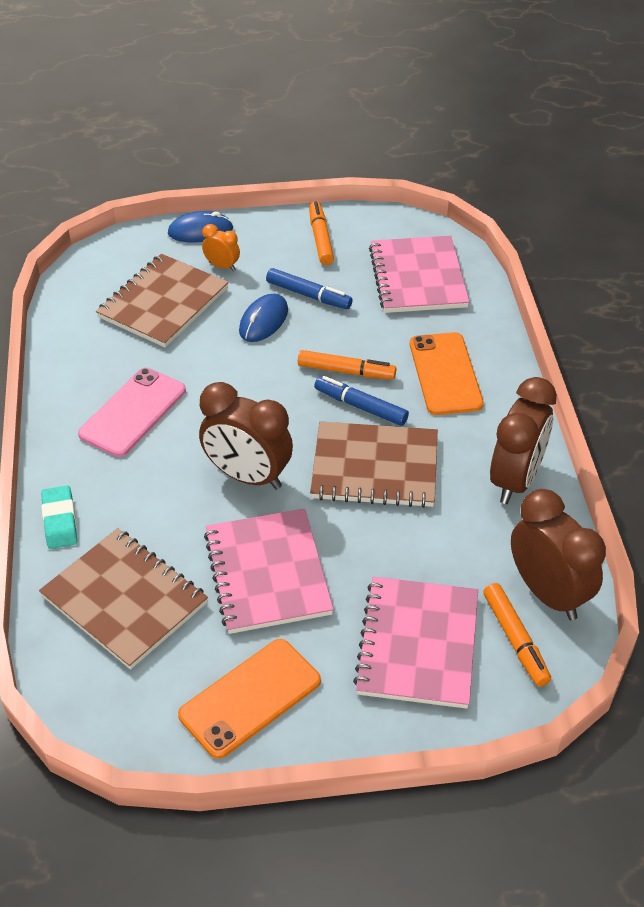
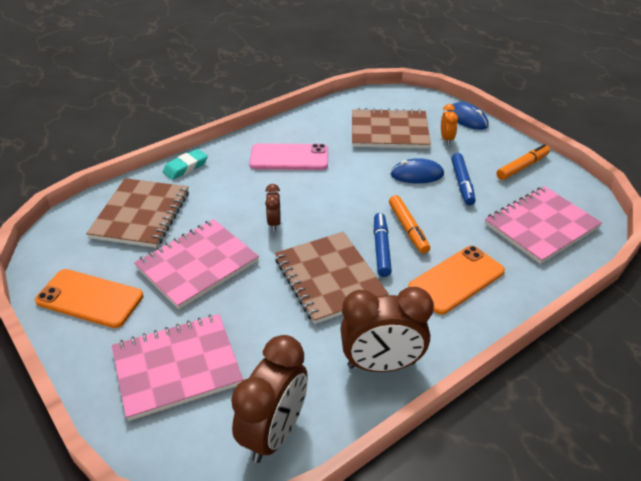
camera: 60 degrees right, 5 degrees down
brown clock [199,382,293,489] -> brown clock [265,184,281,231], size x0.49
orange marker [483,583,551,687] -> none

